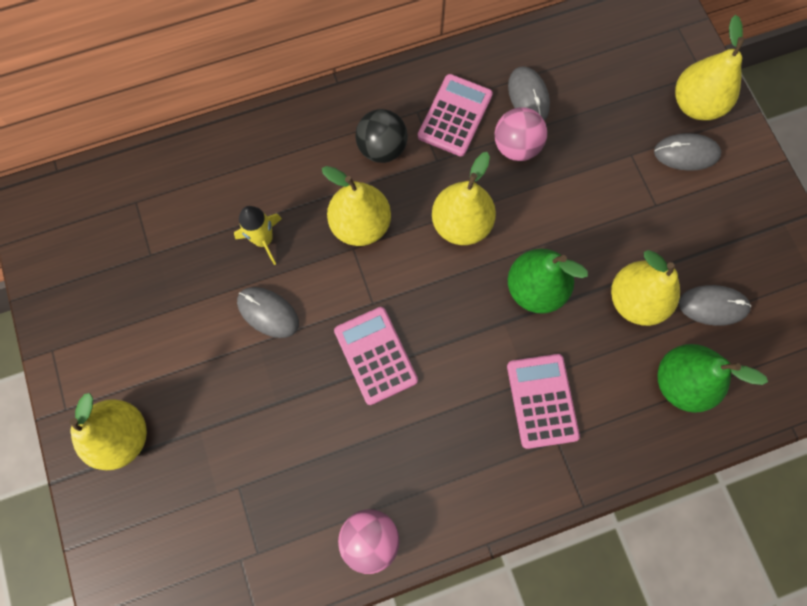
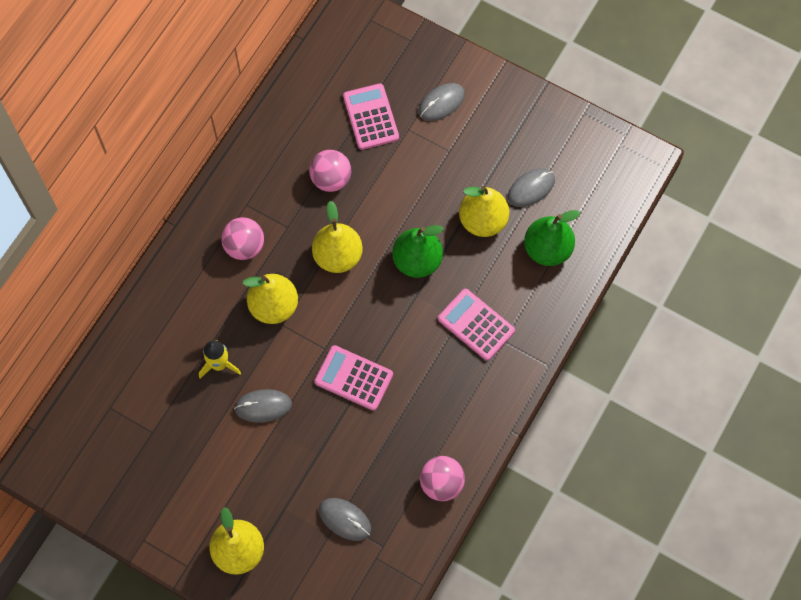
camera: 40 degrees left, 5 degrees down
black ball [355,109,408,163] -> pink ball [221,217,264,260]
pink calculator [418,74,493,156] -> pink calculator moved to [343,83,399,150]
grey mouse [508,66,550,121] -> grey mouse moved to [319,498,371,541]
yellow pear [675,15,745,120] -> none

